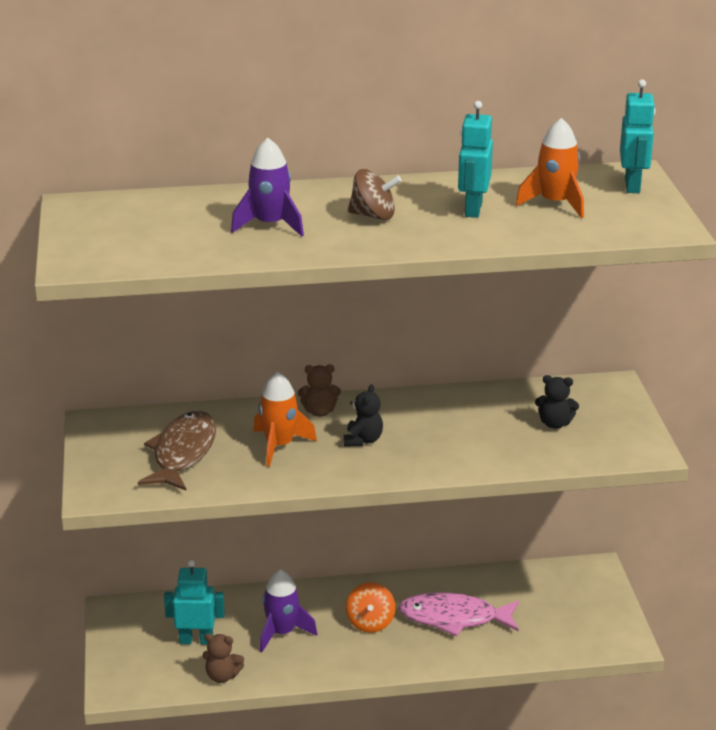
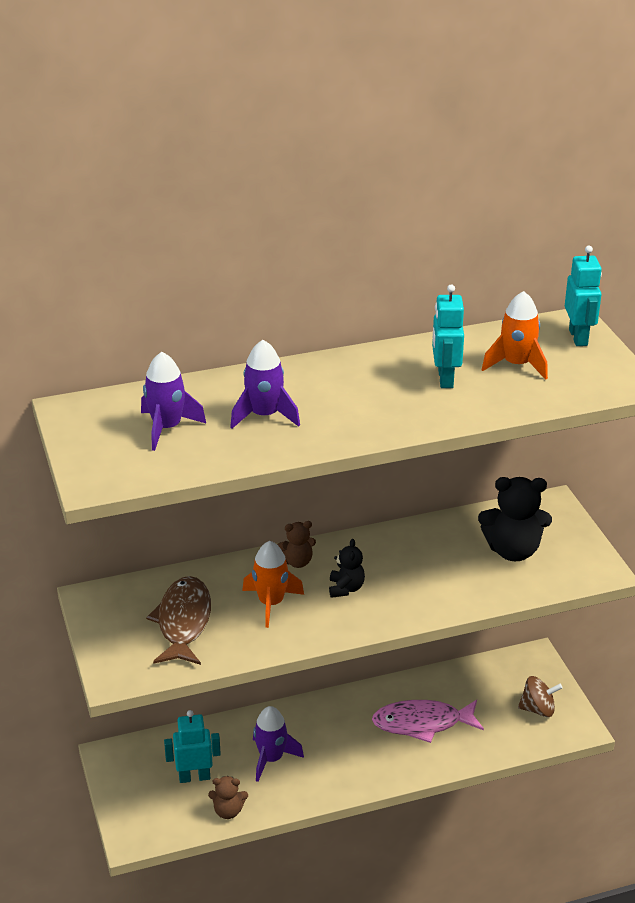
camera: 10 degrees left, 5 degrees up
orange spinning top [346,582,396,633] -> none
brown spinning top [348,169,402,221] -> brown spinning top moved to [518,676,563,717]
black teddy bear [535,375,579,429] -> black teddy bear [478,477,552,561], size x1.82
none -> purple rocket [141,352,206,451]

